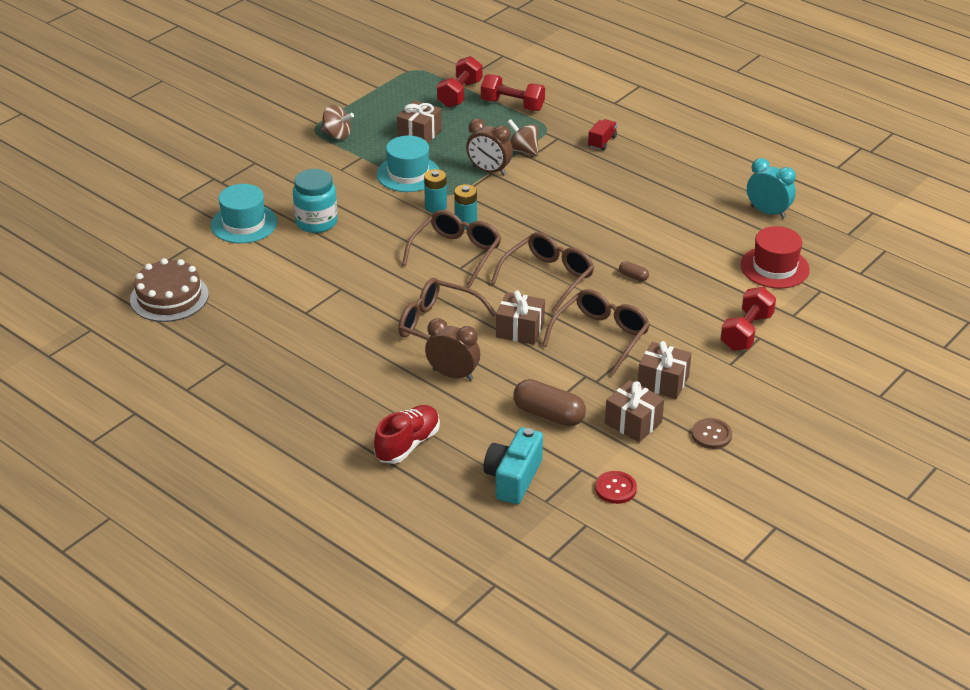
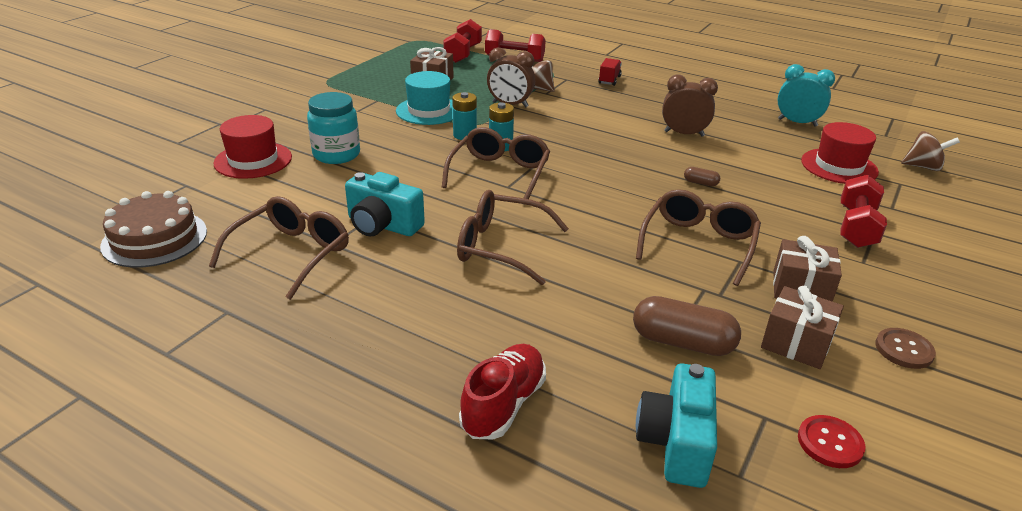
camera: 10 degrees left, 5 degrees down
turquoise hat [211,184,277,243] -> red hat [213,115,292,179]
brown spinning top [320,105,354,140] -> brown spinning top moved to [901,131,960,171]
brown clock [425,318,480,381] -> brown clock moved to [662,75,718,137]
brown glasses [491,232,595,313] -> brown glasses moved to [209,196,349,300]
brown gift [496,290,545,345] -> none
none -> turquoise camera [345,172,425,237]

